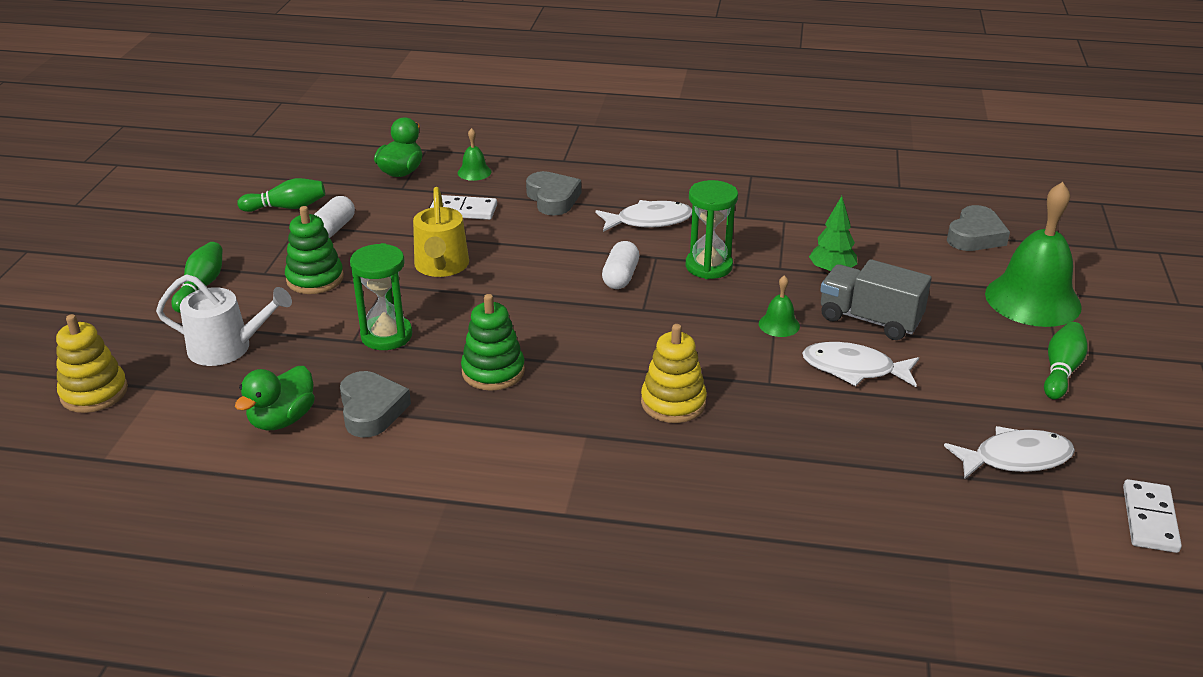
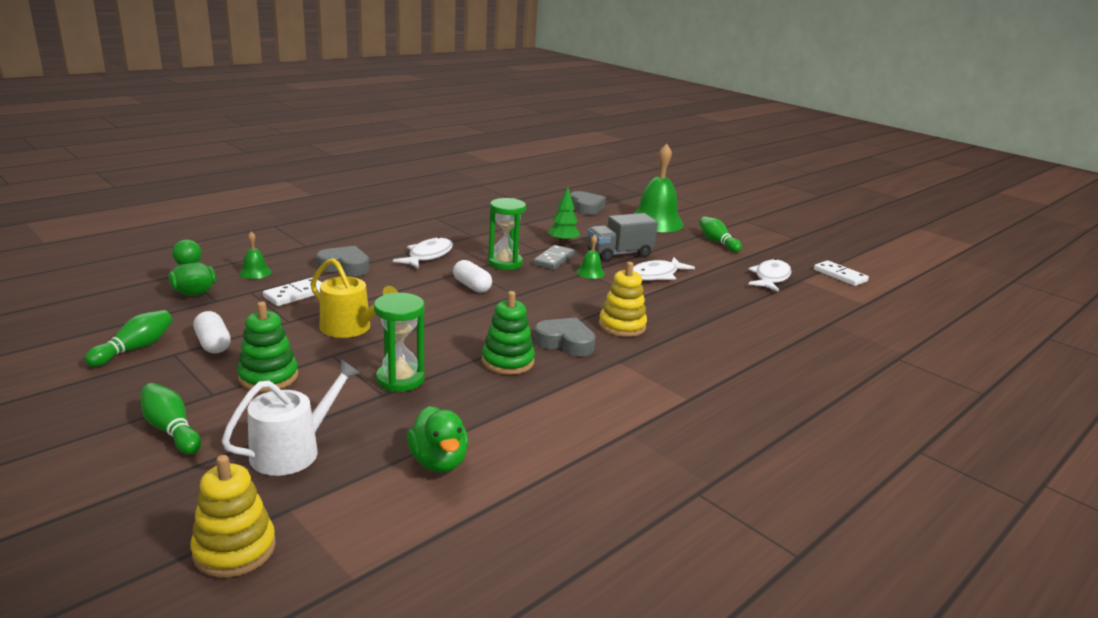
camera: 55 degrees left, 10 degrees down
grey heart [340,371,411,438] -> grey heart moved to [534,317,596,357]
none -> grey domino [533,245,575,270]

